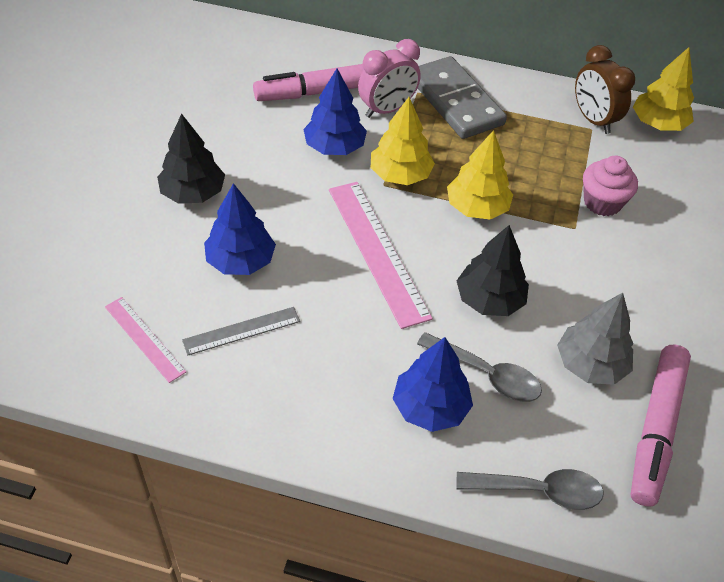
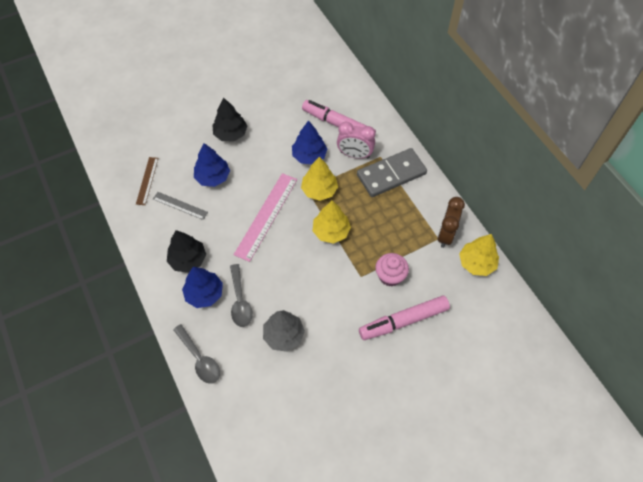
camera: 50 degrees right, 10 degrees up
pink ruler [105,297,186,383] -> brown ruler [136,157,159,205]
grey domino [418,56,507,139] -> grey domino turned 45 degrees clockwise [357,148,427,197]
black tree [457,225,529,316] -> black tree moved to [167,230,206,273]
pink marker [630,345,691,507] -> pink marker moved to [359,295,450,340]

